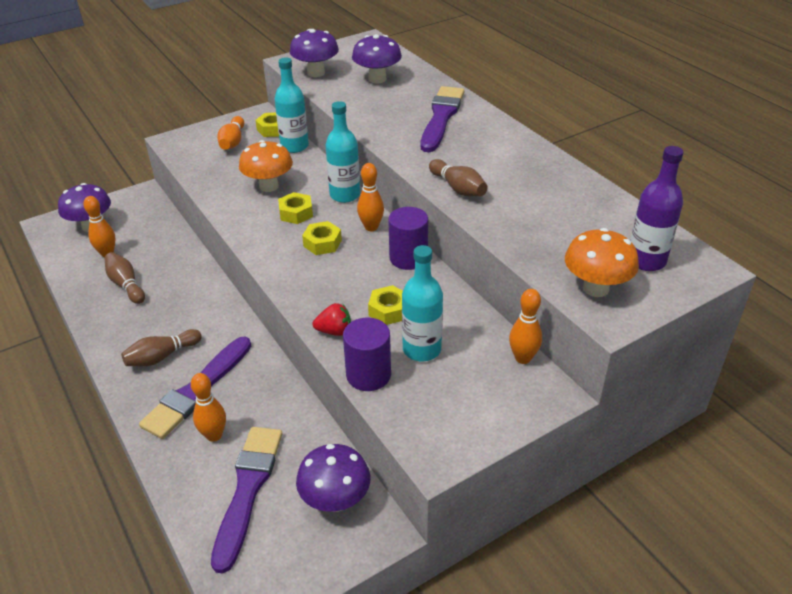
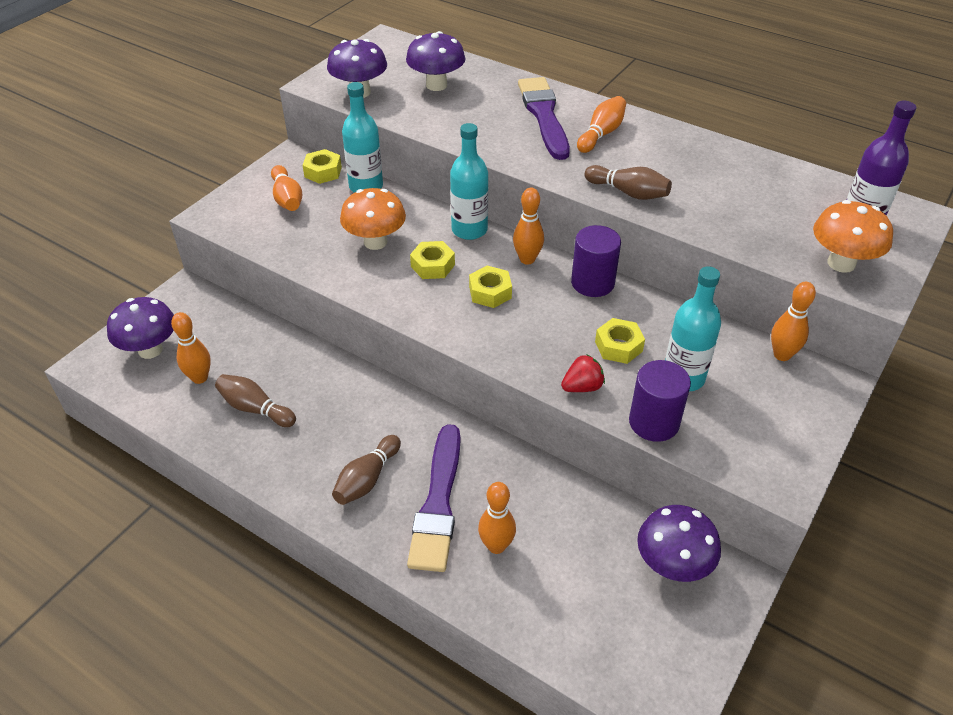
camera: 25 degrees left, 5 degrees up
purple brush [211,427,282,574] -> none
none -> orange bowling pin [577,96,626,153]

